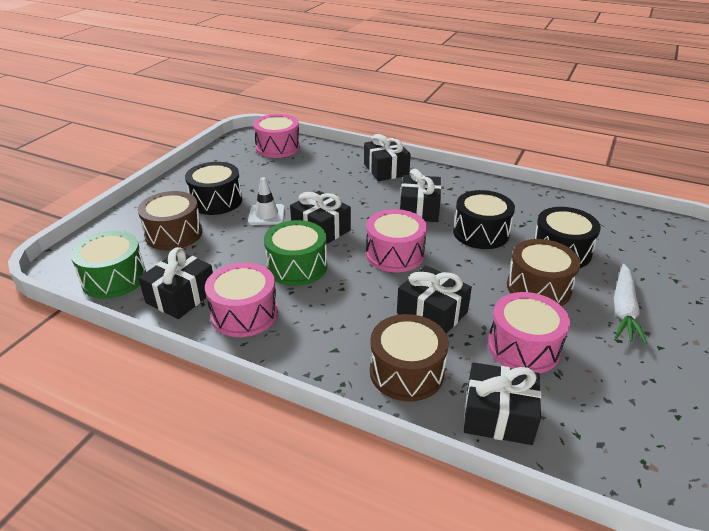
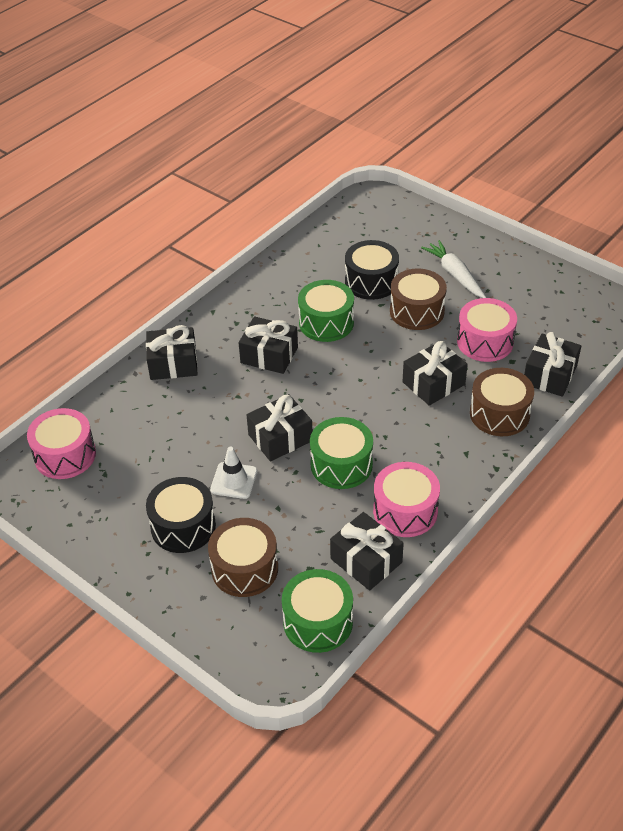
camera: 75 degrees left, 10 degrees up
pink drum [366,209,427,272] -> none
black drum [453,190,515,249] -> green drum [298,280,354,342]
white carrot [614,264,648,344] -> white carrot turned 150 degrees counterclockwise [421,240,486,298]

